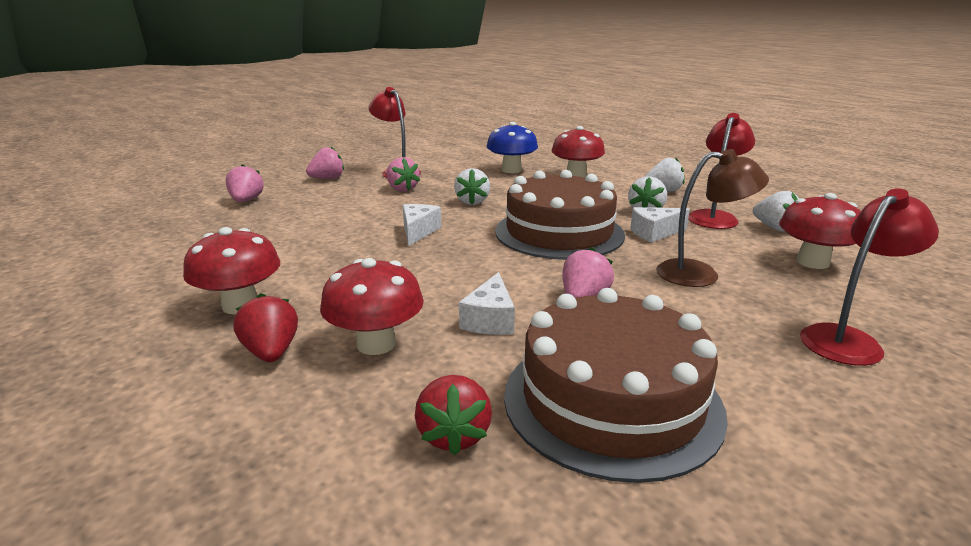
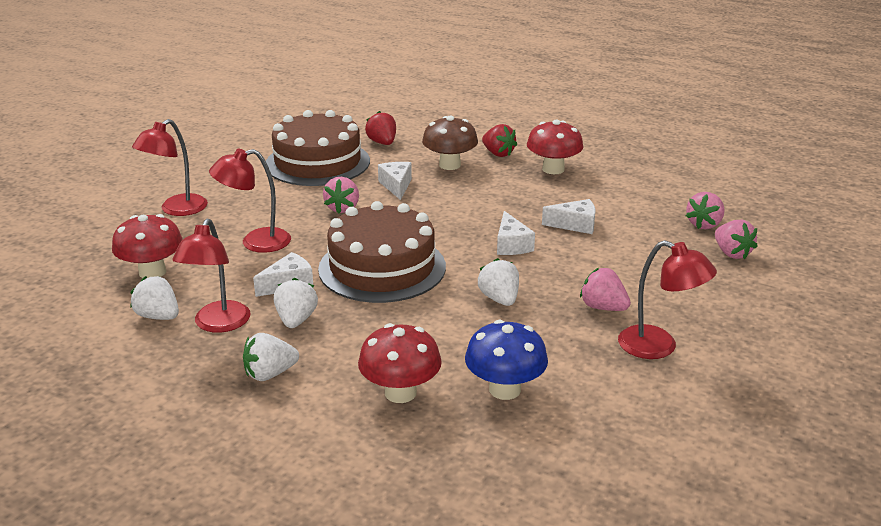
camera: 160 degrees right, 5 degrees up
pink strawberry [306,147,344,179] -> pink strawberry moved to [686,192,725,229]
red mushroom [320,258,424,355] -> brown mushroom [422,116,478,170]
brown lamp [656,149,769,287] -> red lamp [209,149,291,253]
none -> white cheese [542,199,596,234]

